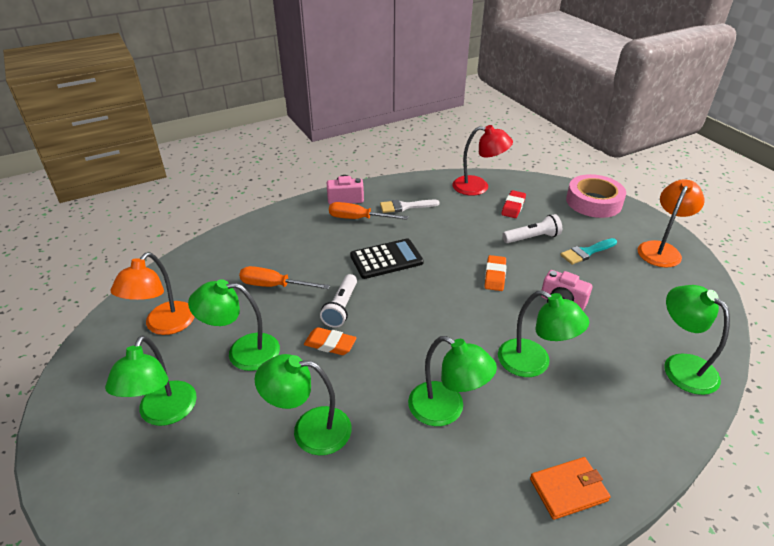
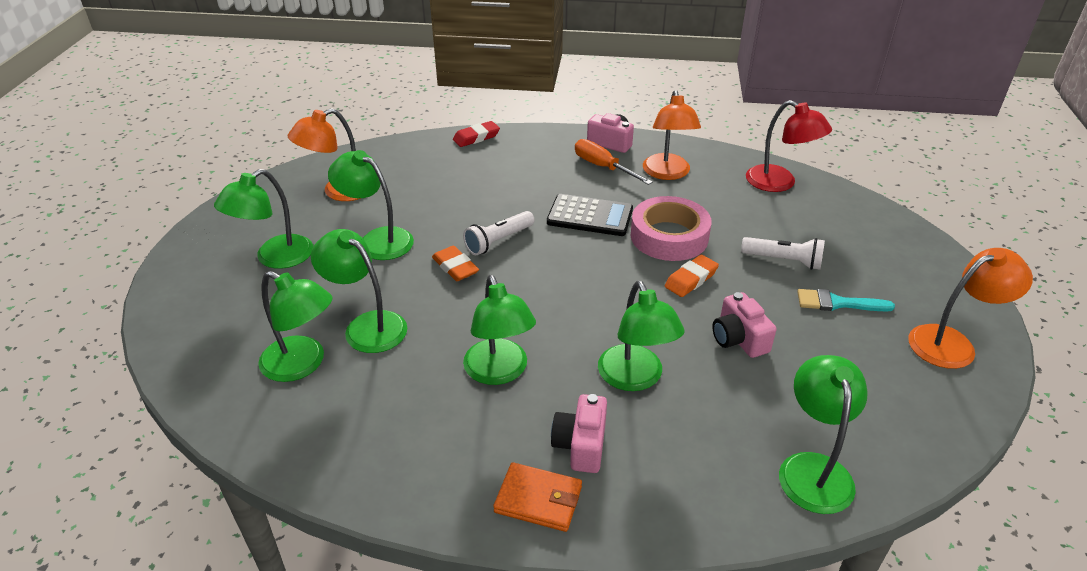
camera: 35 degrees right, 0 degrees up
orange screwdriver [239,266,330,289] -> none
white brush [380,200,440,213] -> orange lamp [643,90,701,180]
red eraser [501,190,526,218] -> red eraser moved to [453,121,500,147]
pink tape [566,174,626,218] -> pink tape moved to [631,196,712,261]
none -> green lamp [258,271,332,382]
none -> pink camera [551,394,607,473]

